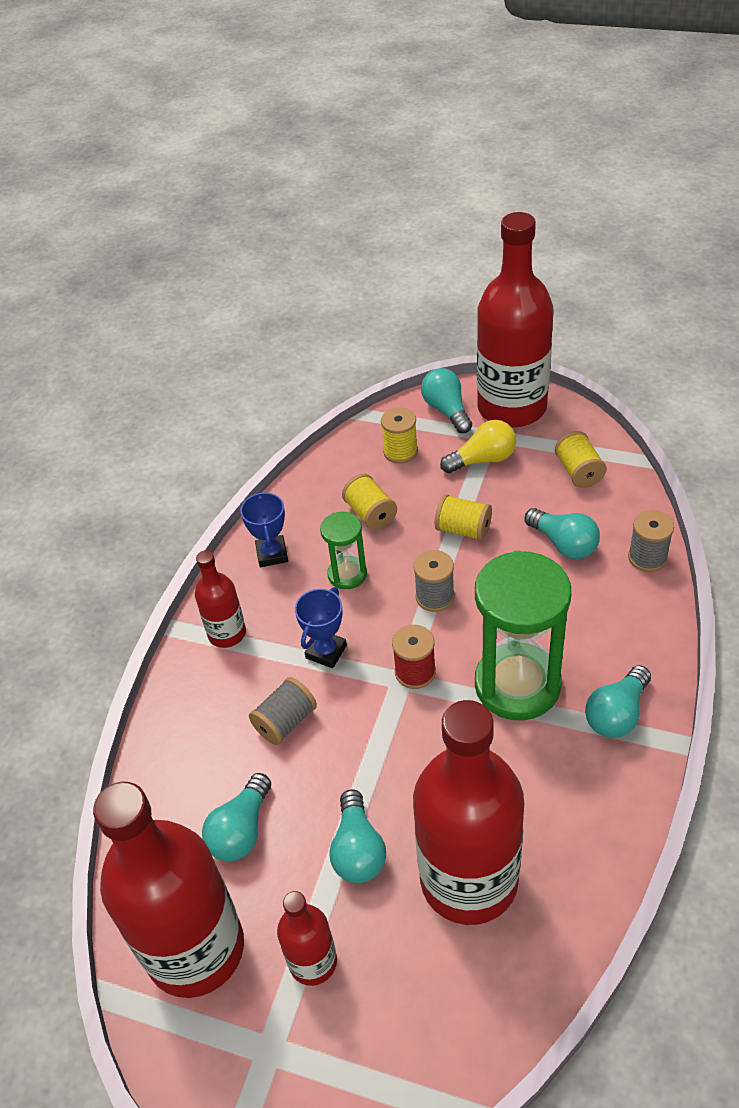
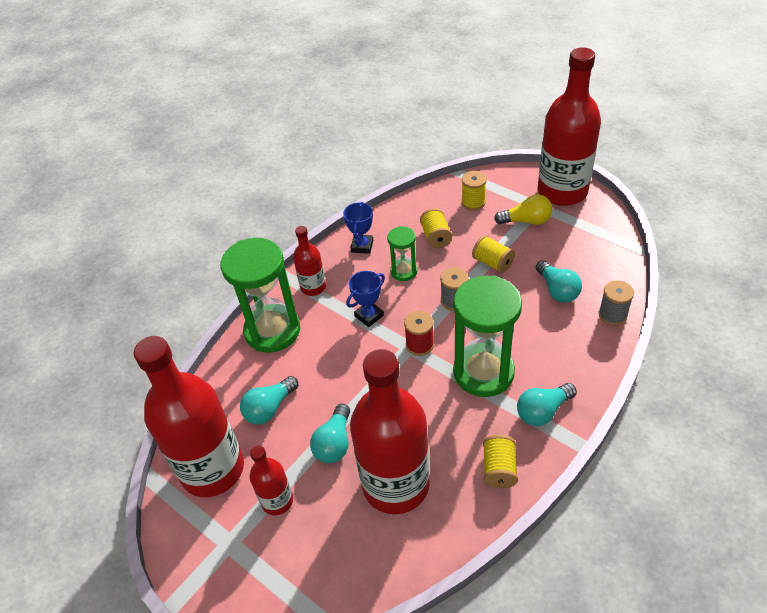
camera: 20 degrees right, 0 degrees up
grey spool [249,677,317,745] -> none
turquoise light bulb [421,368,472,433] -> none
yellow spool [555,431,607,488] -> yellow spool moved to [483,435,518,488]
none -> green hourglass [221,238,300,353]

